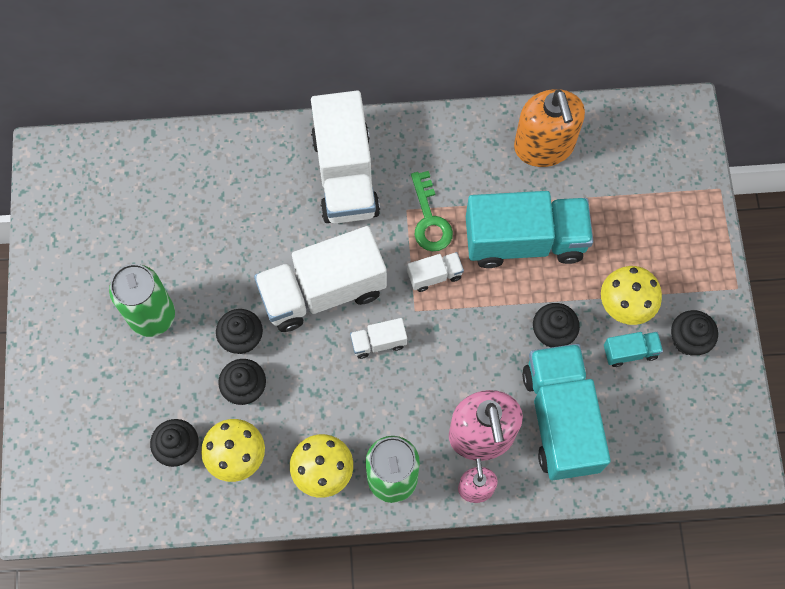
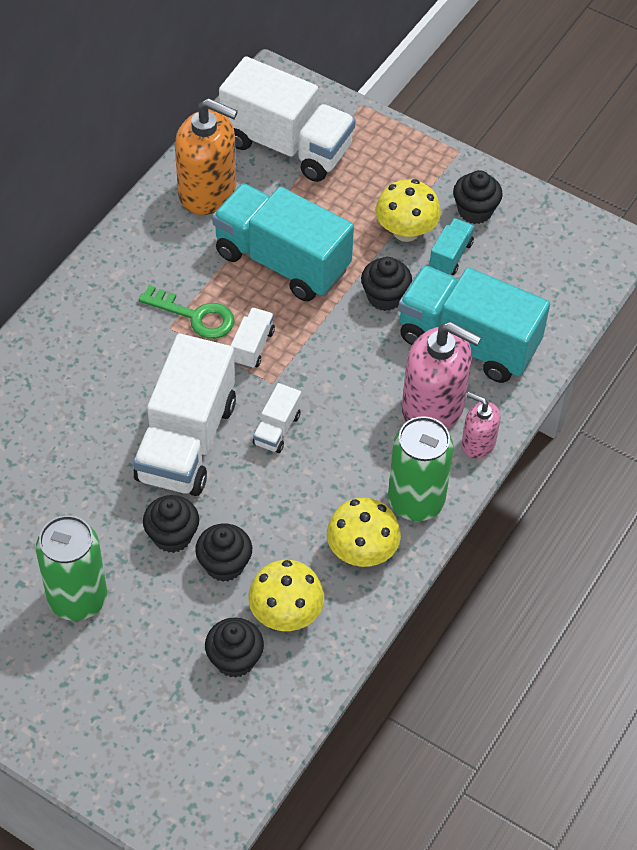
camera: 55 degrees left, 15 degrees down
white truck [311,90,380,224] -> white truck moved to [219,56,356,182]
turquoise truck [466,191,593,268] -> turquoise truck turned 90 degrees counterclockwise [212,183,354,301]

